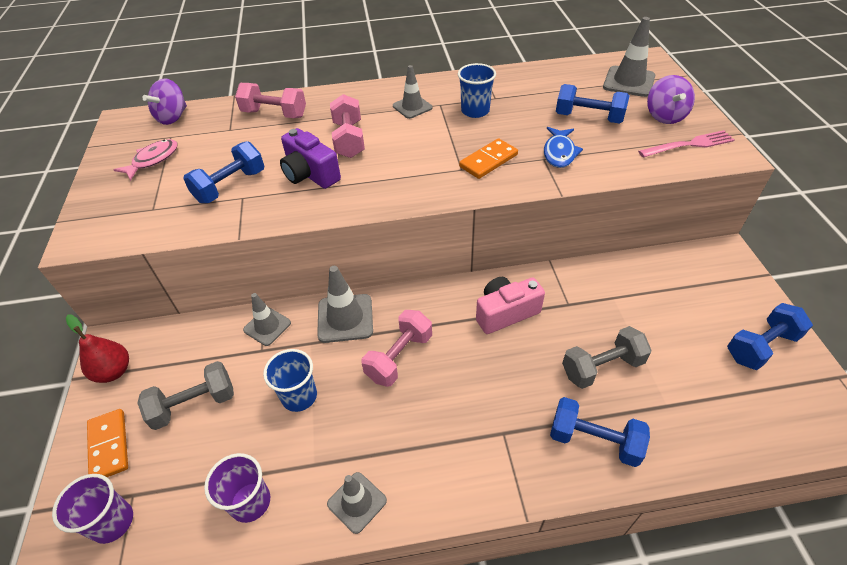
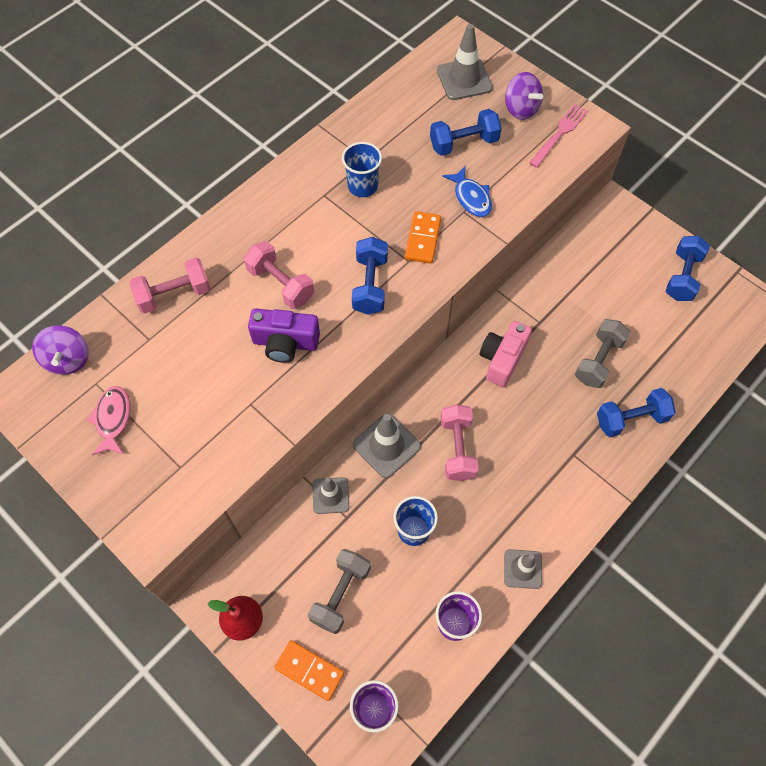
camera: 40 degrees left, 15 degrees up
blue dumbbell [183,141,264,203] -> blue dumbbell moved to [352,237,388,315]
grey traffic cone [393,65,433,119] -> none

